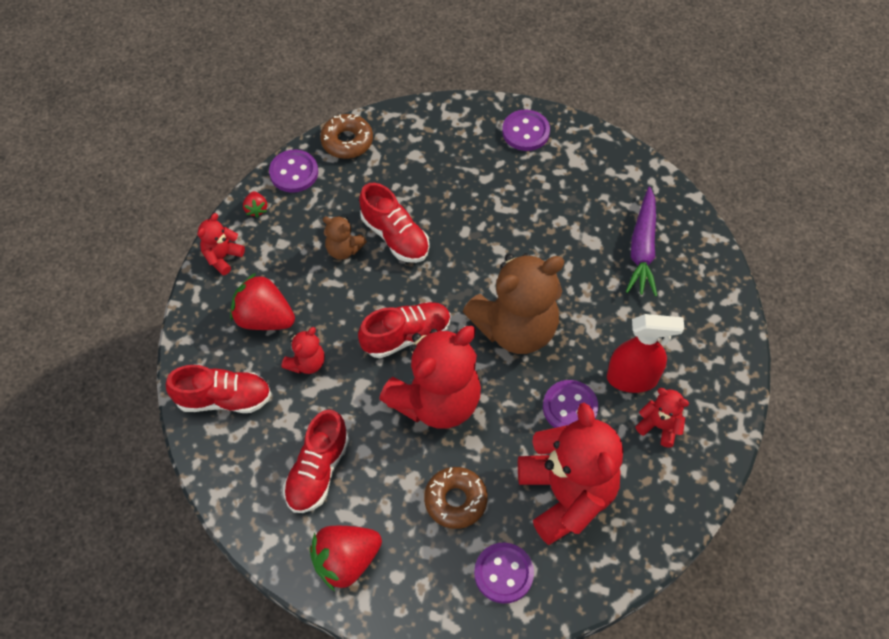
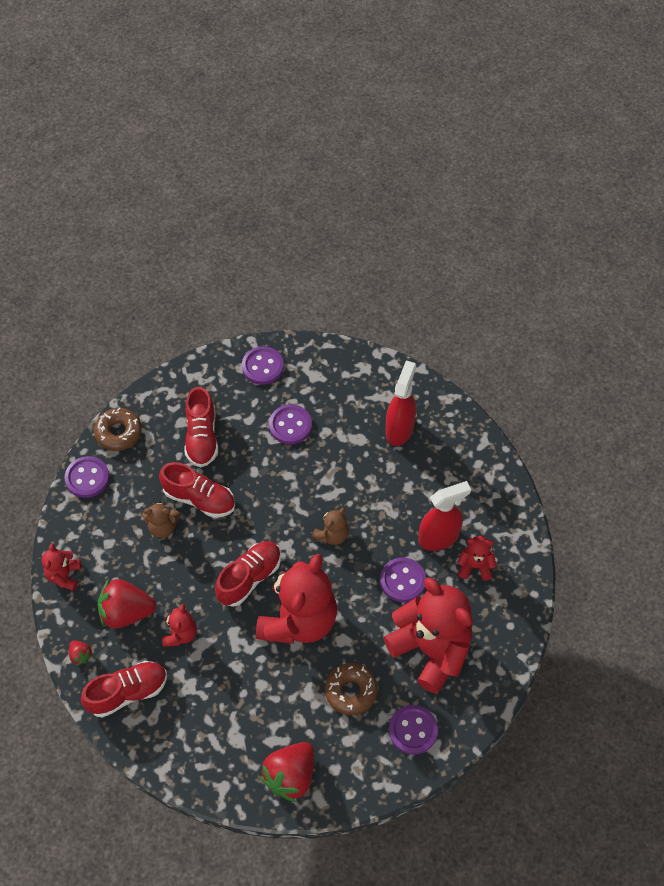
camera: 25 degrees left, 0 degrees up
red strawberry [243,191,267,218] -> red strawberry moved to [69,640,93,666]
red shoe [283,409,349,513] -> red shoe moved to [185,387,218,467]
brown teddy bear [463,253,564,354] -> brown teddy bear [312,508,349,545], size x0.45
purple carrot [626,187,657,297] -> red spray bottle [385,360,416,446]
none -> purple button [269,404,312,444]

